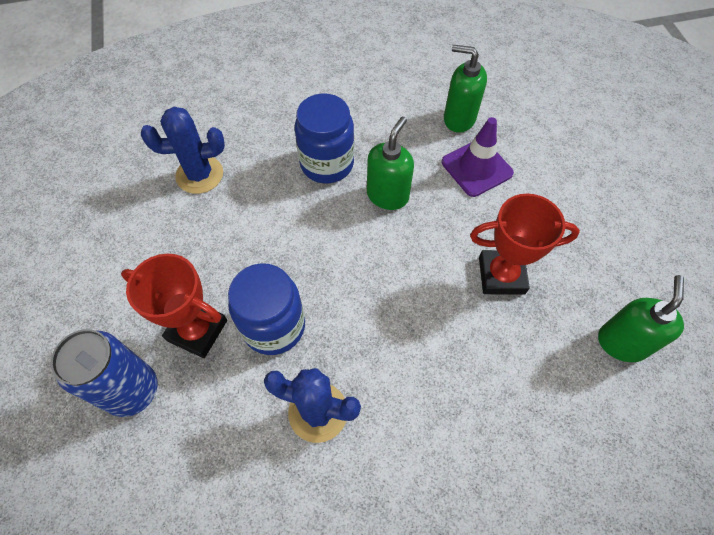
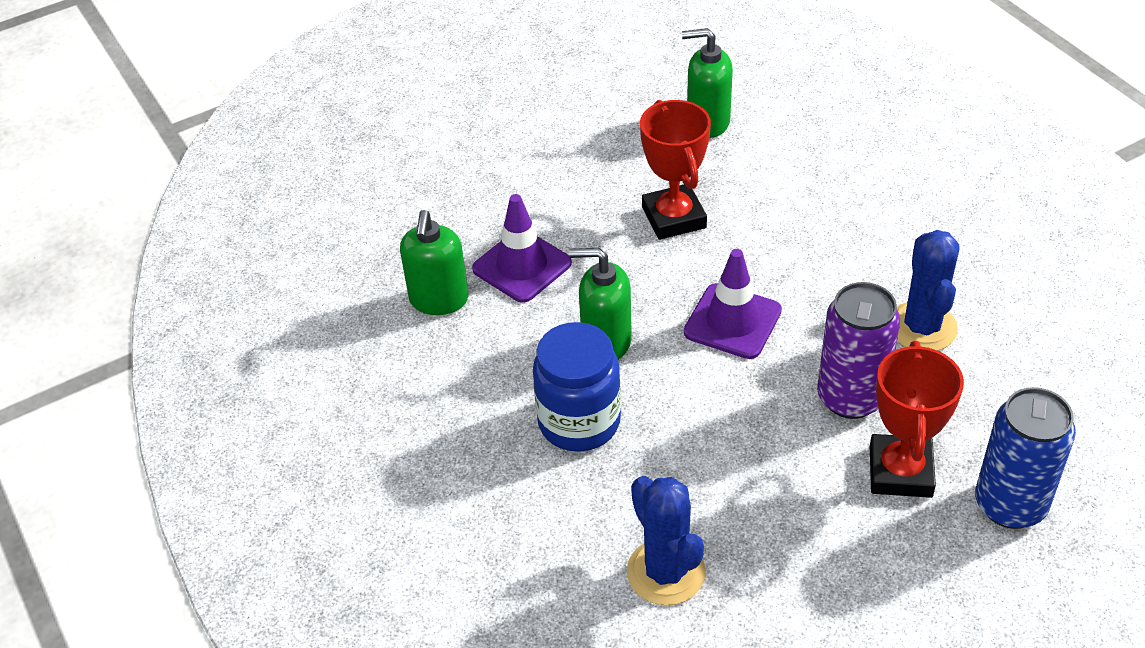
camera: 105 degrees left, 15 degrees down
blue jar [228,263,305,355] -> purple can [817,282,900,419]
none -> purple traffic cone [684,249,782,359]

